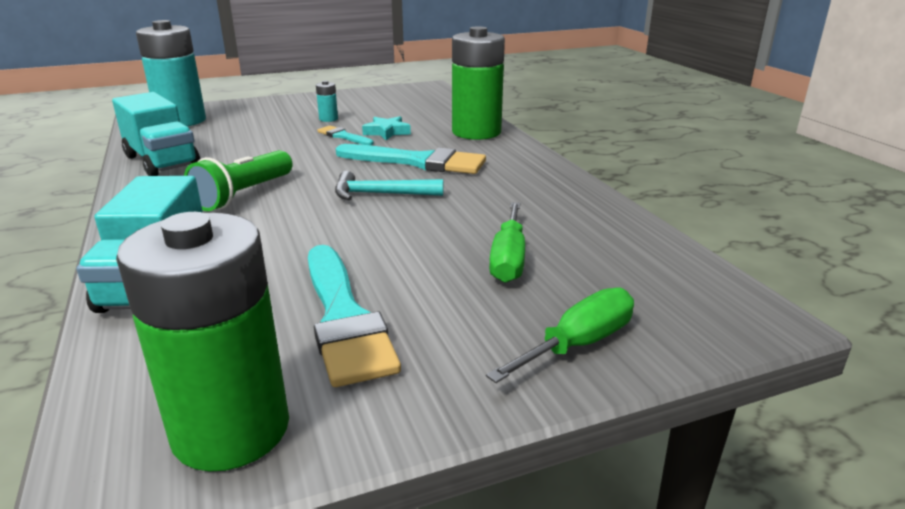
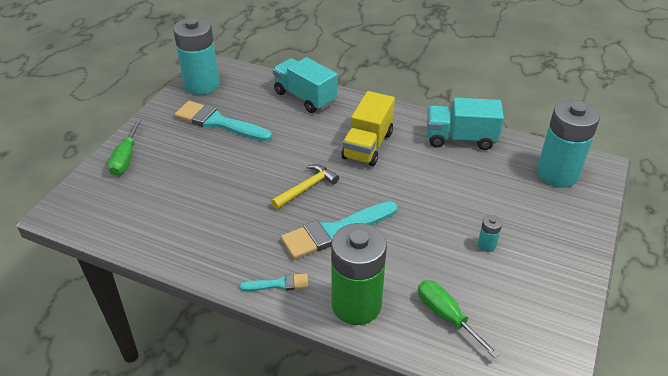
camera: 135 degrees right, 15 degrees up
green battery [116,212,289,472] -> turquoise battery [173,17,219,95]
green flashlight [184,150,292,211] -> yellow truck [341,91,395,166]
turquoise brush [317,126,374,145] -> turquoise brush moved to [240,274,309,291]
turquoise hammer [335,171,444,200] -> yellow hammer [271,164,339,209]
turquoise star [362,116,411,140] -> none
green screwdriver [489,202,525,283] -> green screwdriver moved to [418,280,500,358]

